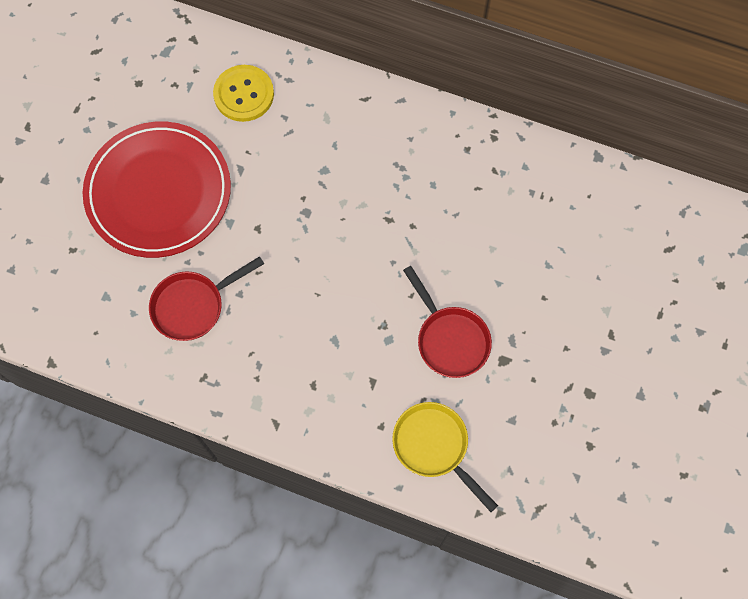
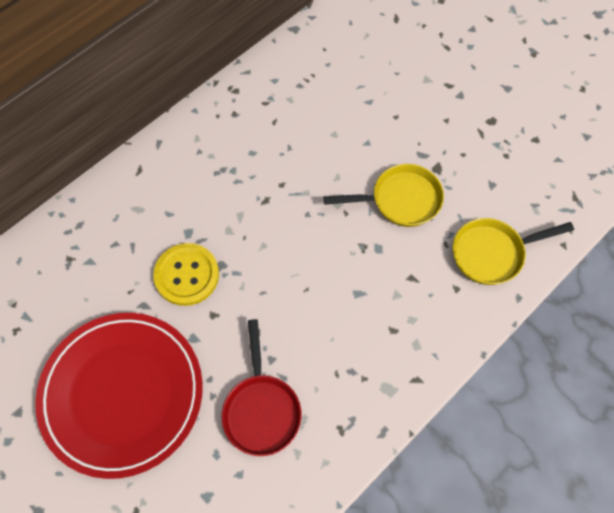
camera: 65 degrees left, 5 degrees down
yellow button [213,65,274,122] -> yellow button moved to [153,243,219,306]
red pan [403,266,492,378] -> yellow pan [323,164,444,227]

